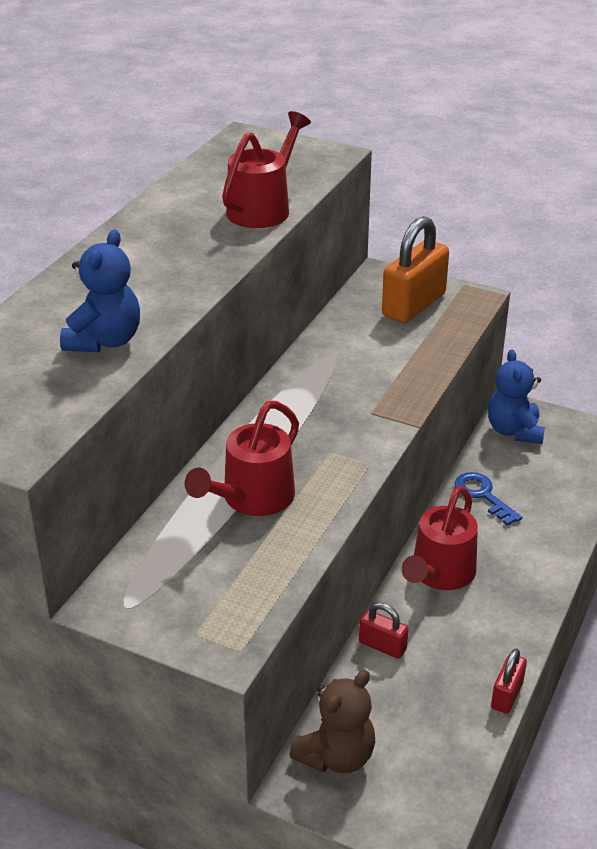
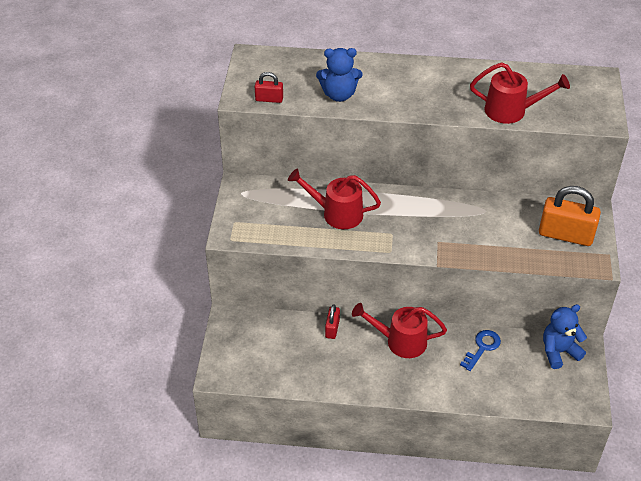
camera: 70 degrees right, 10 degrees up
brown teddy bear [290,670,375,773] -> none
red padlock [491,649,527,714] -> red padlock moved to [255,72,283,103]

